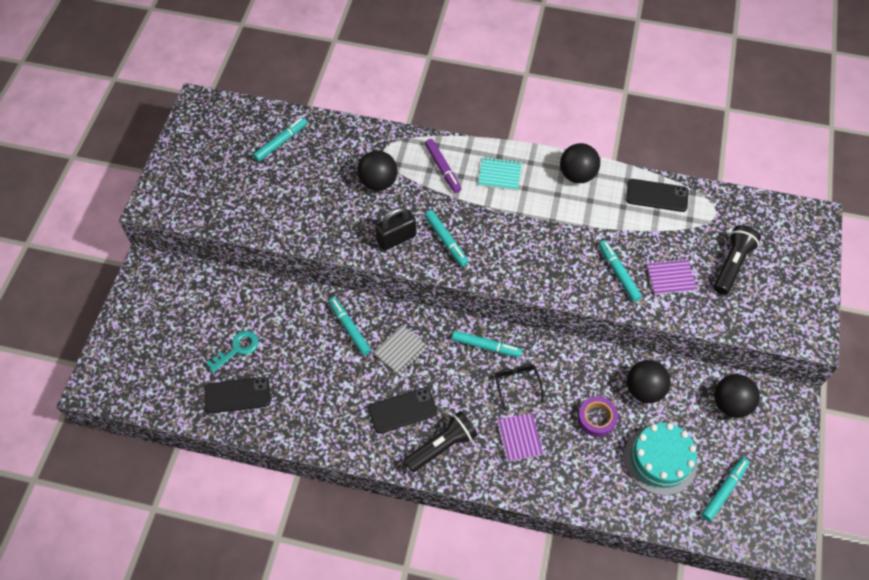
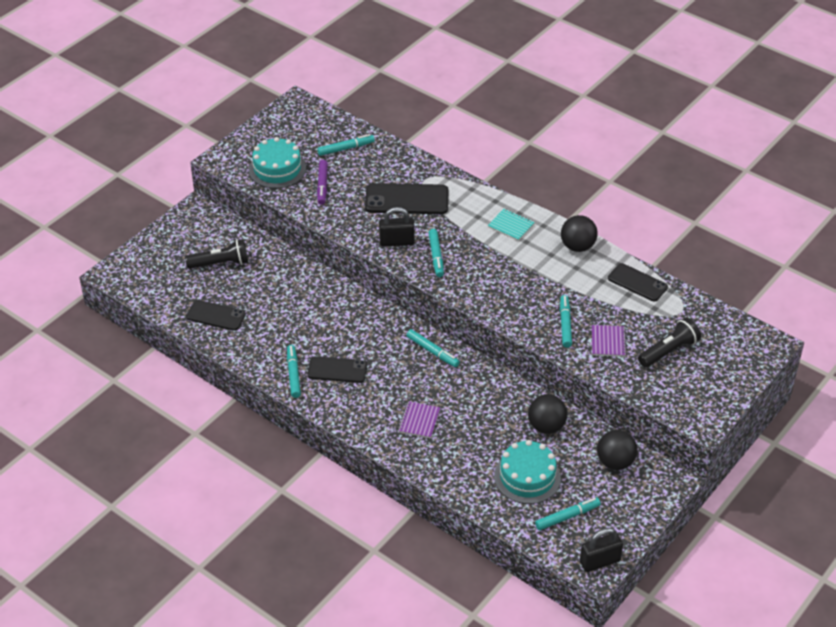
camera: 25 degrees right, 15 degrees down
turquoise key [206,331,259,372] -> none
turquoise marker [329,297,371,355] -> turquoise marker moved to [287,345,301,398]
black ball [357,151,397,191] -> black phone [365,183,449,214]
grey notebook [373,325,427,375] -> none
black flashlight [404,411,477,473] -> black flashlight moved to [185,239,248,269]
purple marker [425,139,461,193] -> purple marker moved to [317,160,328,205]
black glasses [495,364,544,411] -> none
purple tape [578,396,618,437] -> none
purple notebook [646,258,697,295] -> purple notebook turned 75 degrees clockwise [592,325,627,357]
none -> turquoise cake [249,137,306,188]
none -> black padlock [580,528,623,572]

